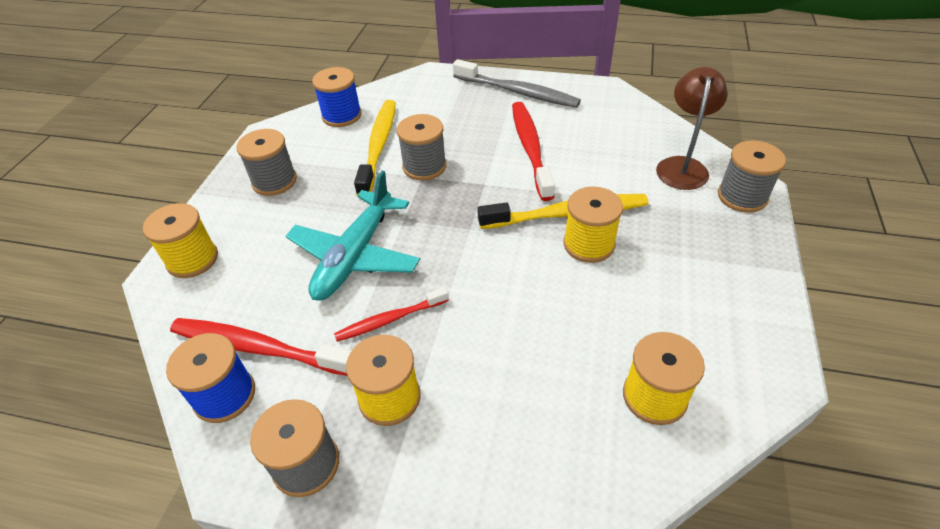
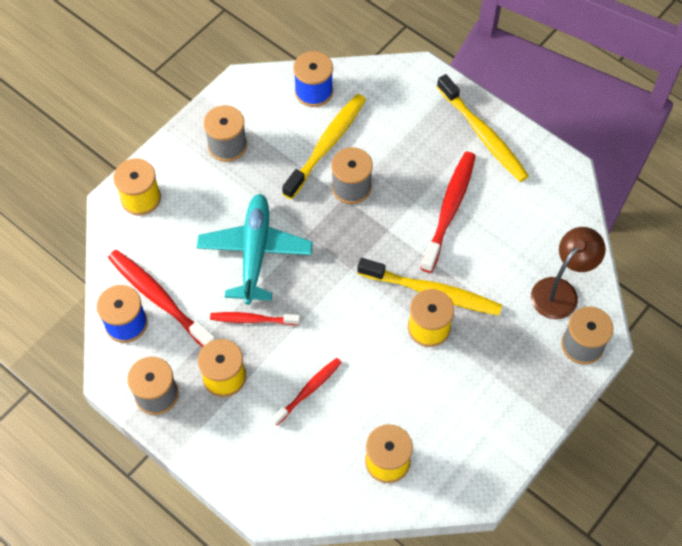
camera: 25 degrees right, 15 degrees up
turquoise plane [286,171,420,301] -> turquoise plane turned 135 degrees clockwise [197,194,313,305]
grey toothbrush [453,59,581,108] -> yellow toothbrush [437,74,529,182]
none -> red toothbrush [272,358,342,425]

